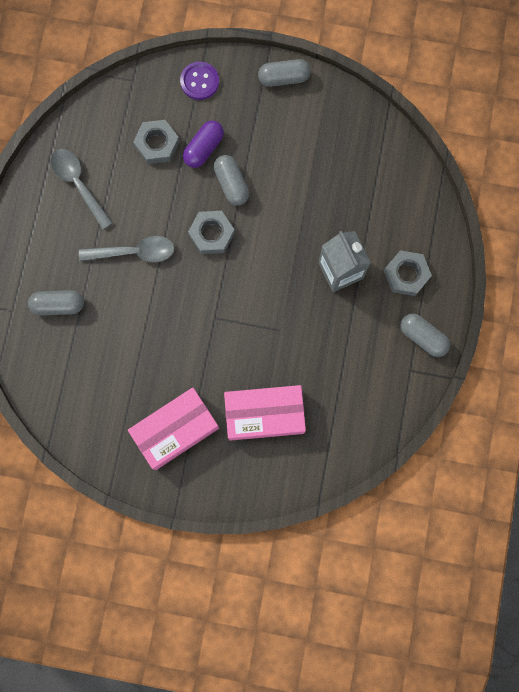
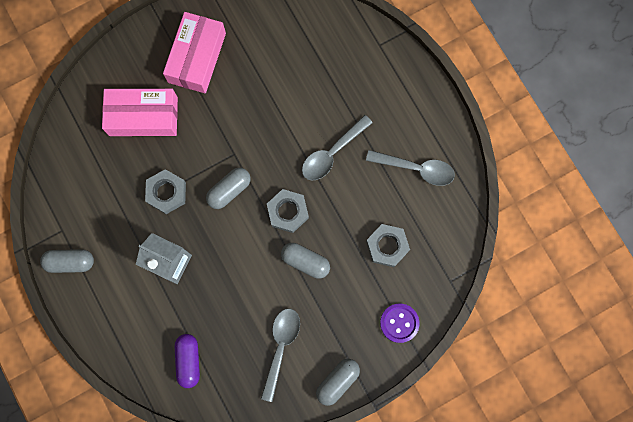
camera: 140 degrees right, 0 degrees up
grey capsule [28,290,84,316] -> grey capsule moved to [206,168,250,209]
purple capsule [183,120,224,168] -> purple capsule moved to [174,334,200,388]
pink box [224,385,306,441] -> pink box turned 45 degrees clockwise [102,89,178,136]
grey nut [384,250,432,296] -> grey nut moved to [145,169,186,214]
none -> grey spoon [261,309,300,402]

